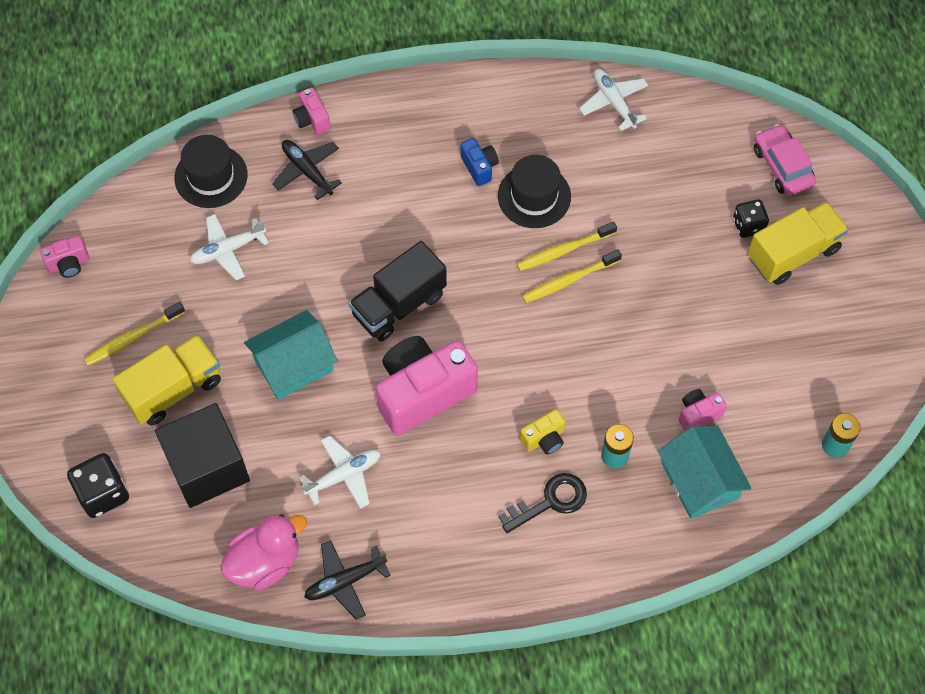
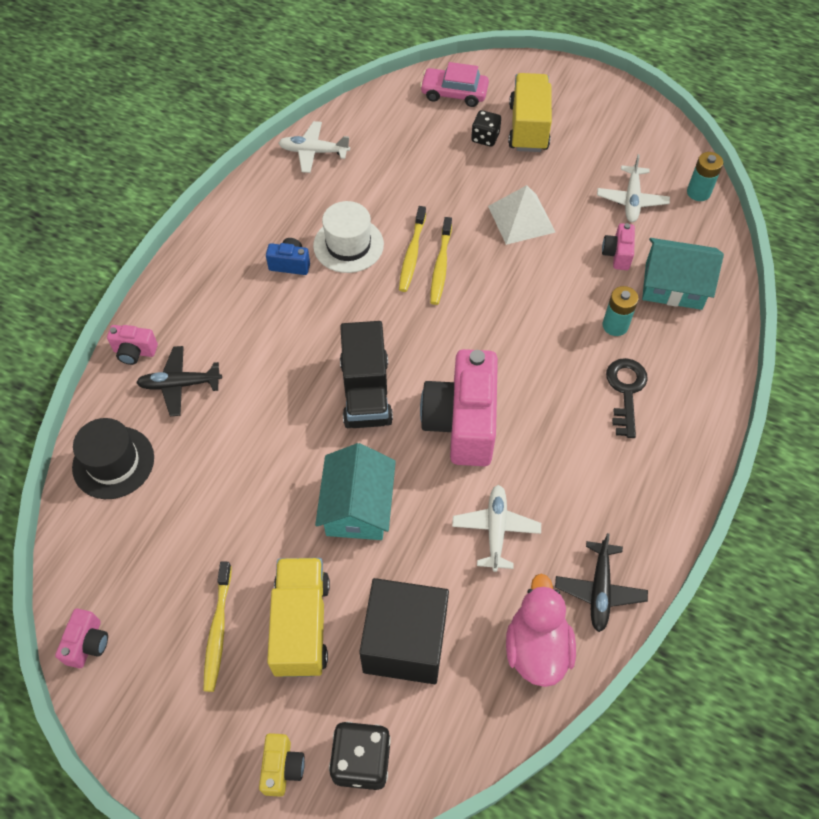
camera: 55 degrees left, 5 degrees down
white plane [190,214,268,280] -> white plane moved to [597,154,670,222]
black hat [498,155,571,228] -> white hat [313,201,384,273]
yellow camera [520,409,566,455] -> yellow camera moved to [259,733,305,797]
none -> white pyramid [488,185,555,245]

